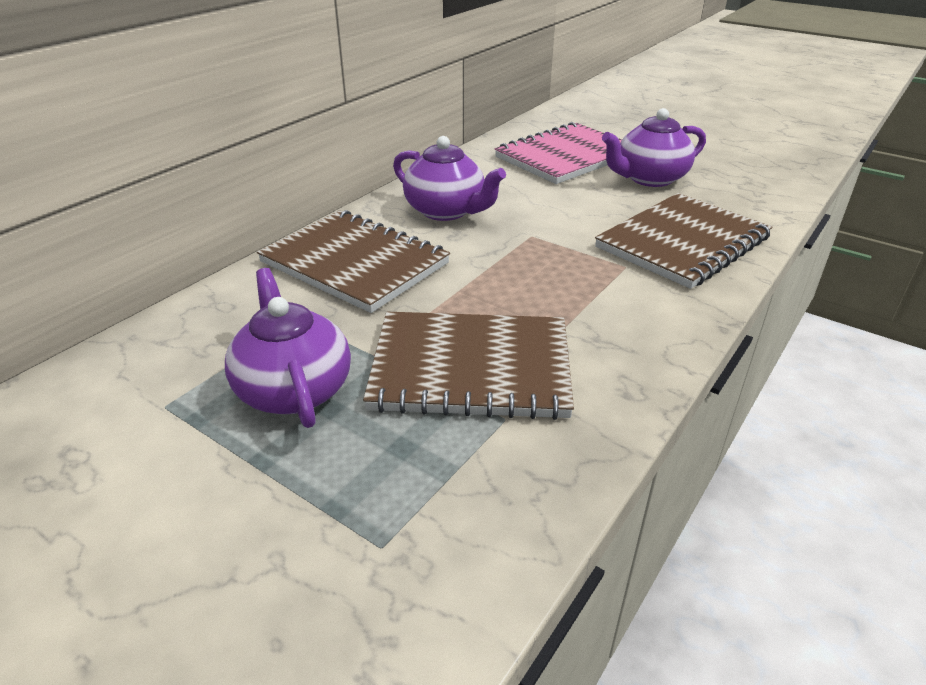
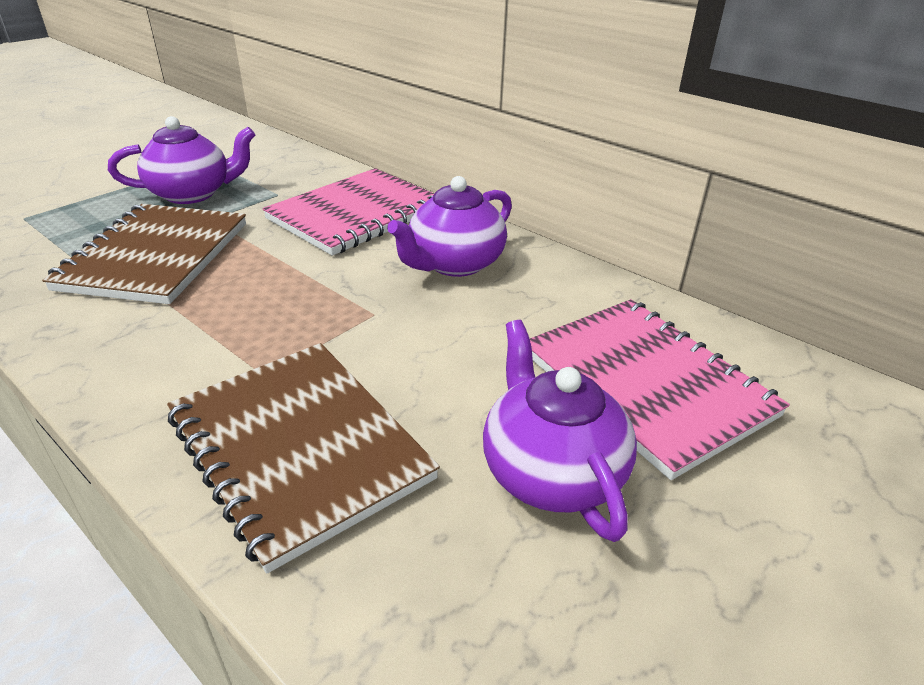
camera: 95 degrees right, 0 degrees up
brown notebook [257,210,450,313] -> pink notebook [262,168,435,256]

